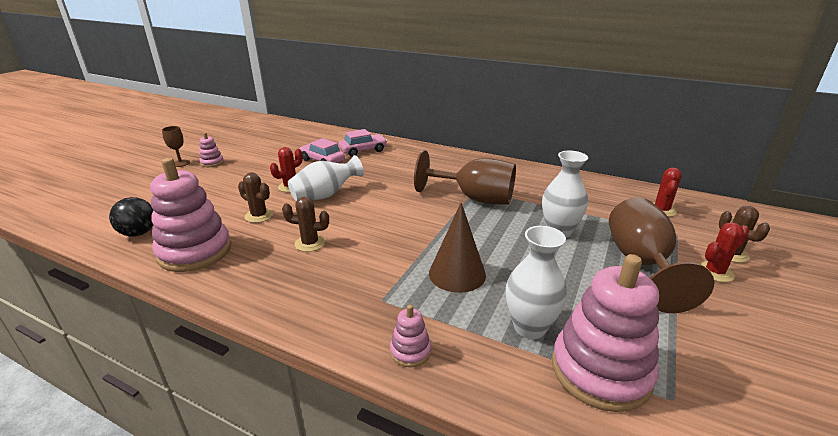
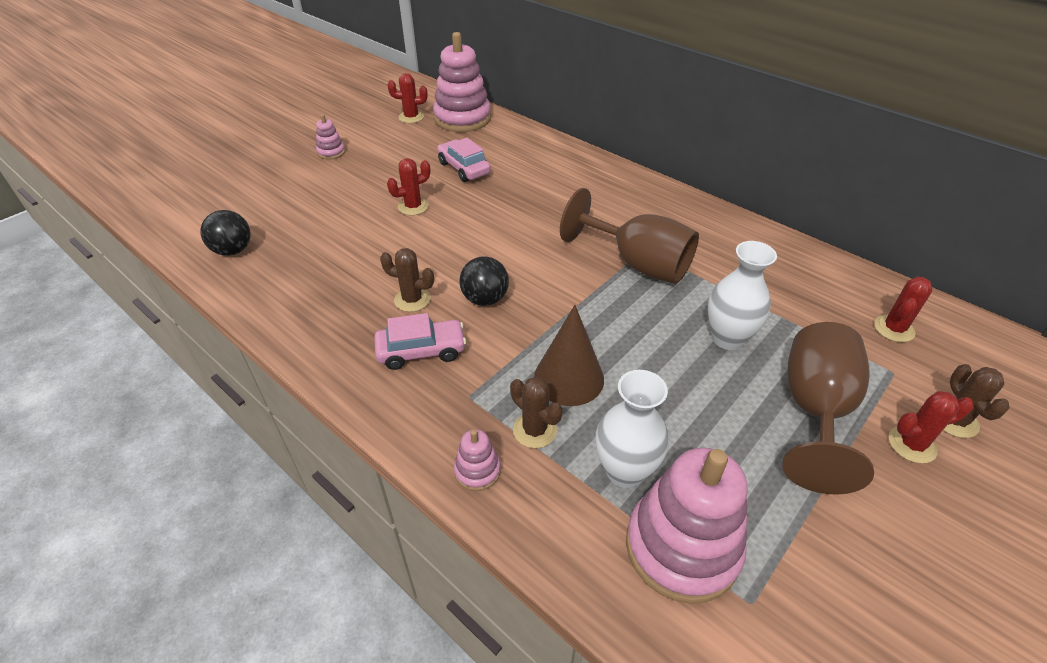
camera: 15 degrees right, 15 degrees up
pink stacking toy [150,158,231,272] -> pink stacking toy moved to [433,32,491,132]
brown goblet [162,126,190,167] -> none
brown cactus [238,172,273,223] -> brown cactus moved to [510,377,563,448]
white vase [288,155,364,201] -> none
pink car [339,129,387,157] -> pink car moved to [374,313,466,370]
none -> red cactus [387,73,428,123]
none -> black ball [459,256,509,306]

